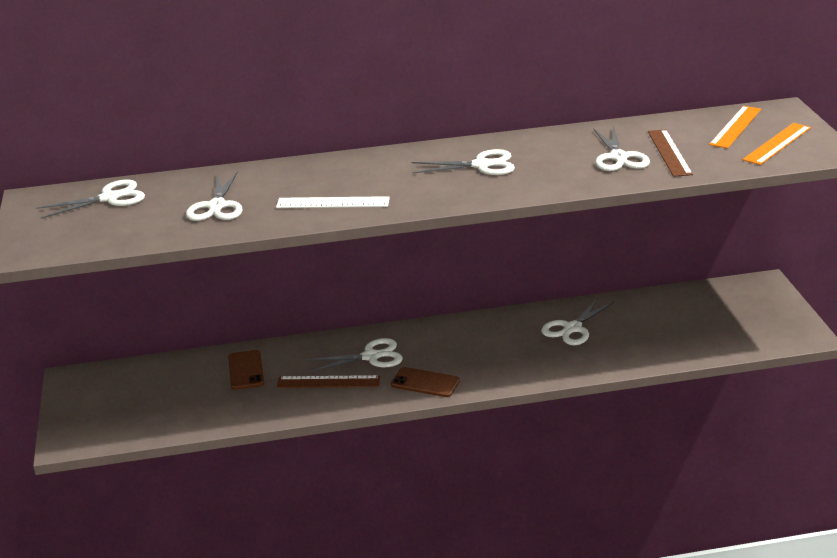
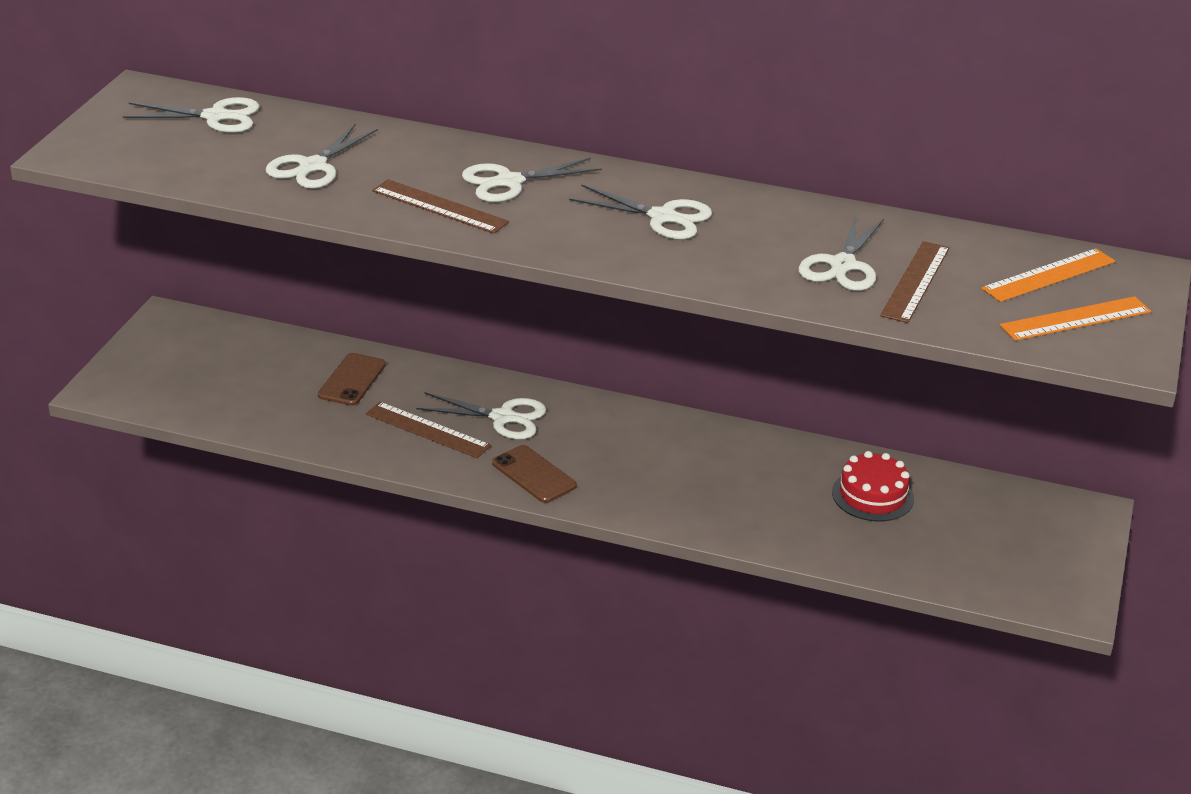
camera: 25 degrees right, 5 degrees up
white ruler [276,196,390,208] -> brown ruler [372,179,509,234]
white scissors [541,297,614,345] -> white scissors moved to [462,158,602,202]
none -> red cake [832,451,914,522]

